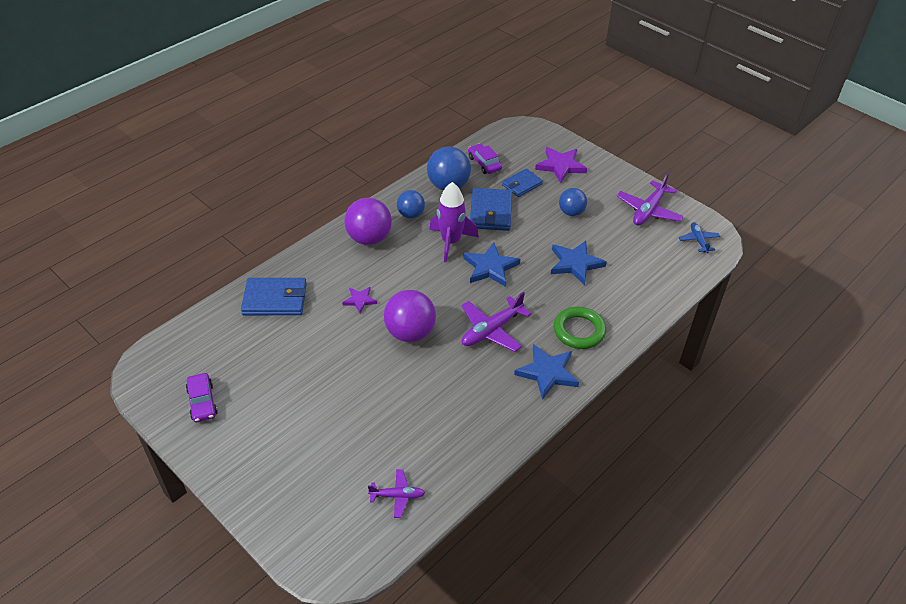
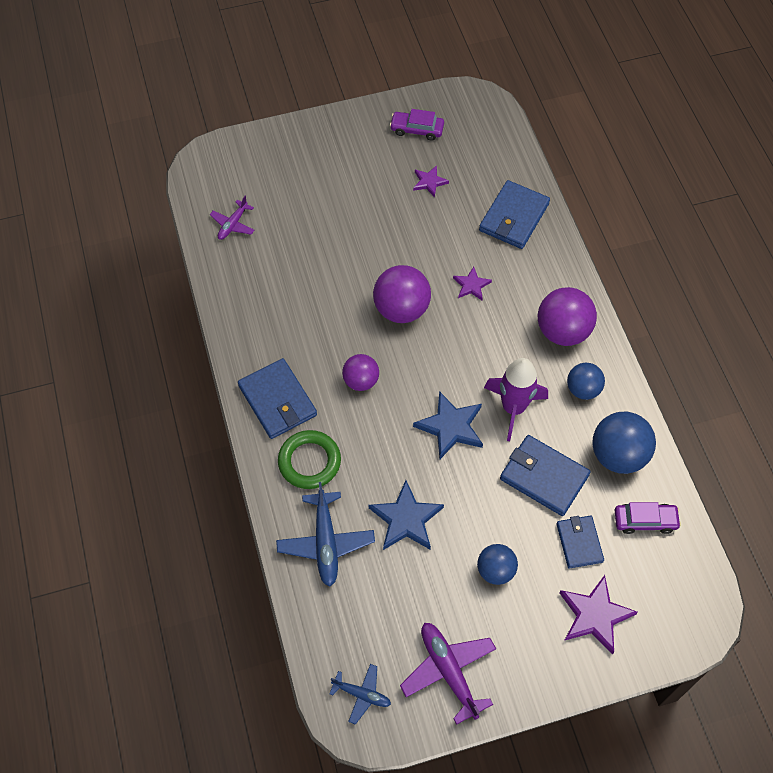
camera: 120 degrees right, 15 degrees up
purple plane [461,292,531,352] -> purple ball [342,354,379,391]
blue star [514,344,579,400] -> blue wallet [238,358,317,439]
none -> blue plane [276,482,375,587]
none -> purple star [413,165,449,197]

